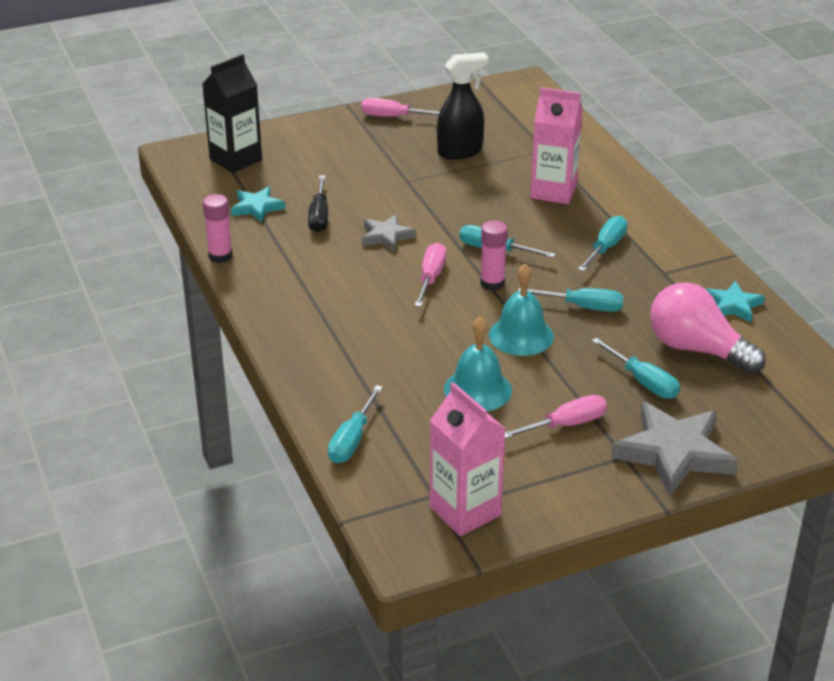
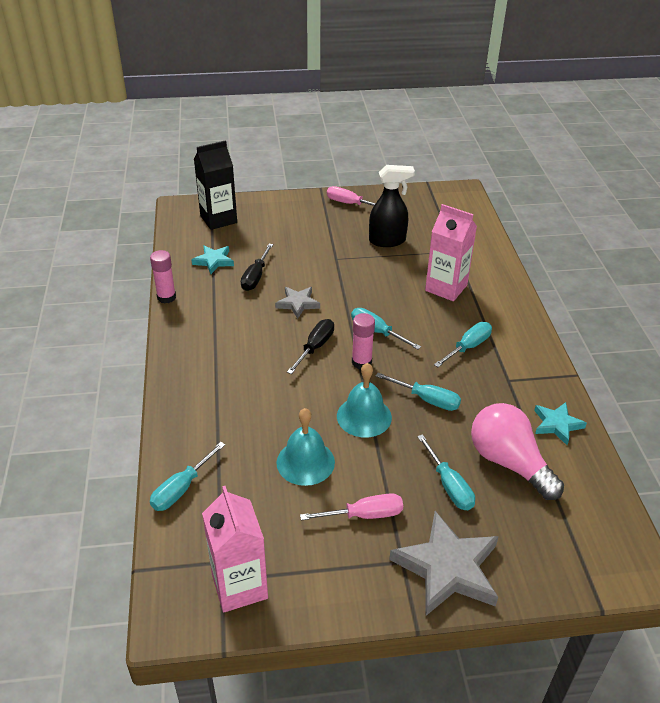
camera: 15 degrees right, 5 degrees up
pink screwdriver [415,243,446,307] -> black screwdriver [287,319,334,374]

